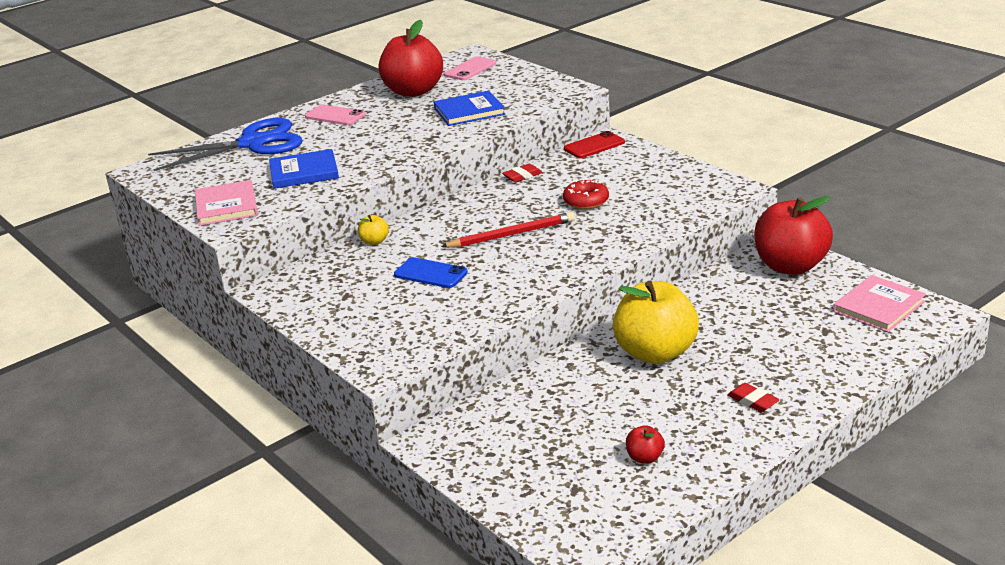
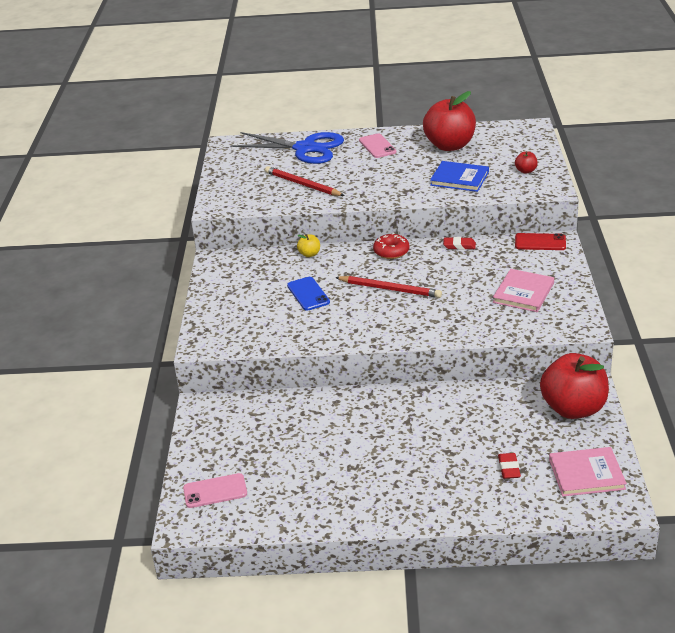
camera: 40 degrees right, 5 degrees up
pink book [195,180,258,226] -> pink book moved to [493,269,554,312]
blue book [269,149,339,189] -> red pencil [265,166,345,196]
pink phone [444,57,496,80] -> pink phone moved to [183,473,247,508]
red donut [563,180,609,210] -> red donut moved to [373,233,410,259]
yellow apple [613,281,699,364] -> none
red apple [626,425,665,464] -> red apple moved to [515,151,538,174]
red eraser [728,383,779,412] -> red eraser moved to [498,453,521,479]

